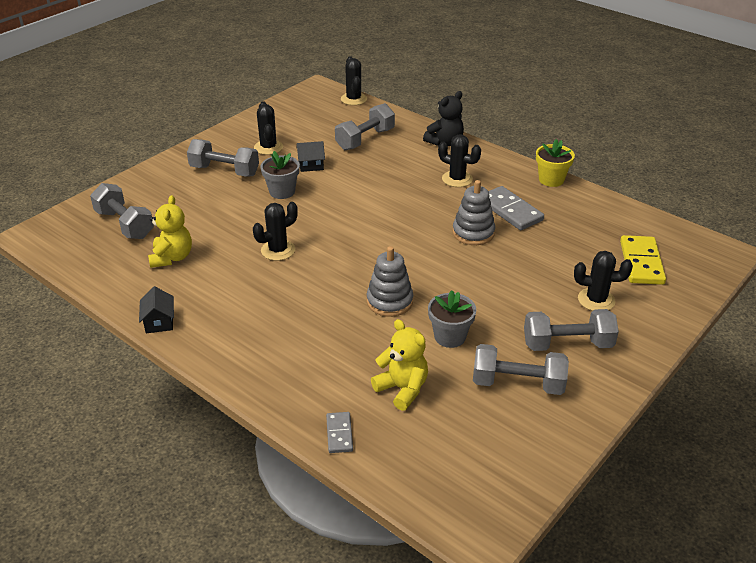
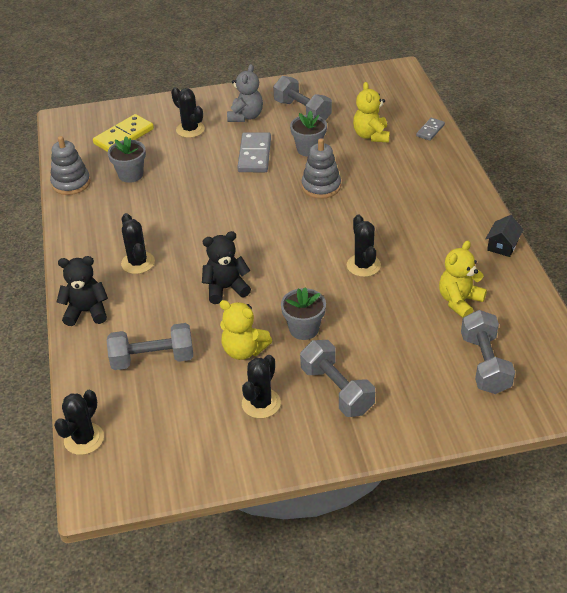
camera: 140 degrees left, 5 degrees up
black cactus [253,202,298,261] -> black cactus turned 75 degrees clockwise [347,214,381,277]
black house [296,141,325,172] -> yellow teddy bear [220,300,272,360]
grey stacking toy [453,180,495,245] -> grey stacking toy moved to [50,136,90,195]
grey domino [489,186,544,230] -> grey domino moved to [237,132,271,172]
grey dumbbell [524,309,619,351] -> grey teddy bear [227,64,263,122]
yellow flower pot [536,139,575,187] -> none
none -> grey flower pot [108,136,146,183]
none -> black teddy bear [202,231,251,304]

